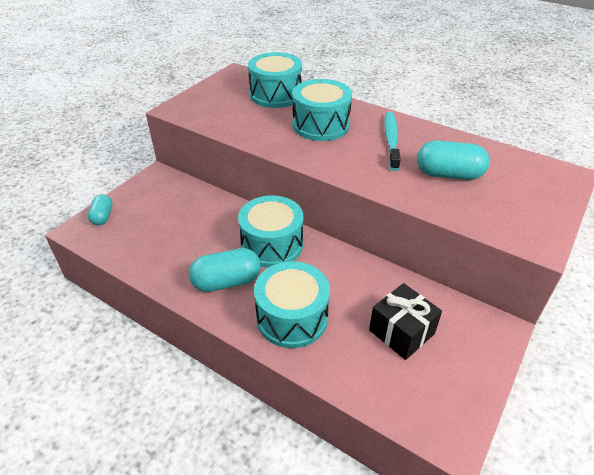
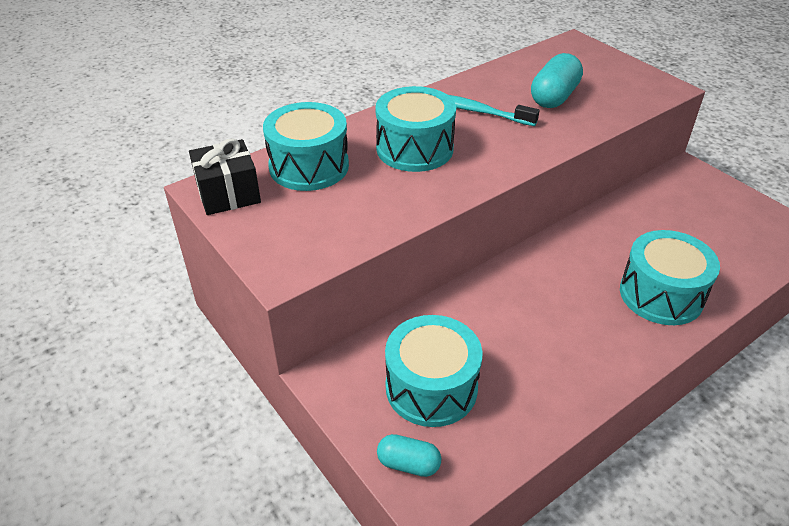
camera: 70 degrees left, 0 degrees up
turquoise capsule [189,248,261,292] -> none
turquoise drum [238,195,303,268] -> turquoise drum moved to [385,315,483,427]
black gift [369,283,442,360] -> black gift moved to [189,138,261,215]

